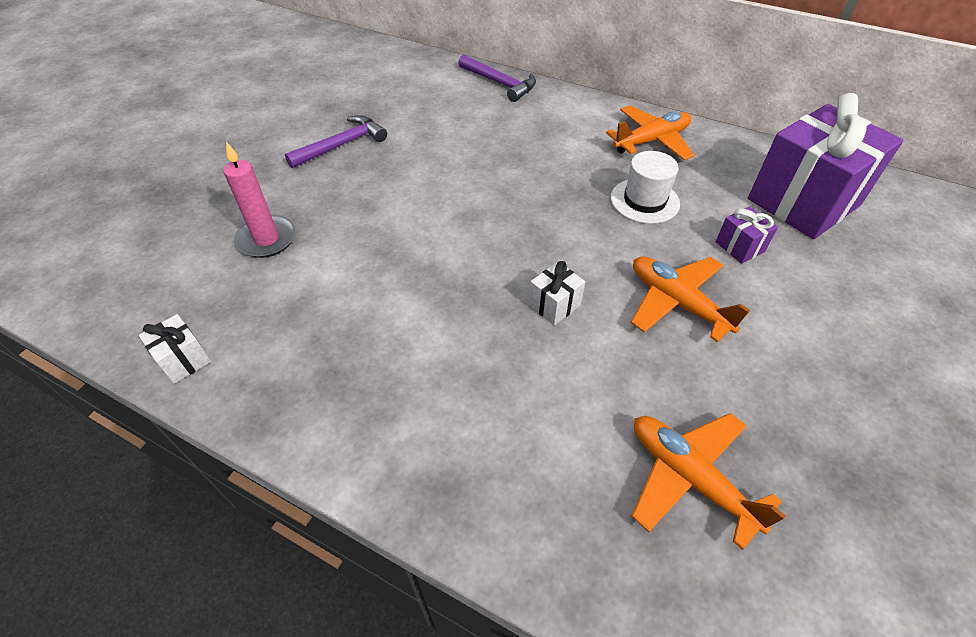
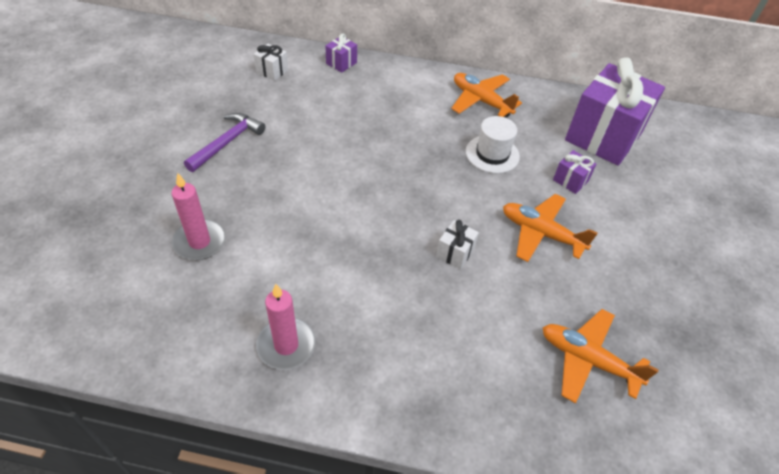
camera: 20 degrees left, 0 degrees up
white gift [139,314,211,384] -> white gift moved to [254,44,288,81]
purple hammer [458,54,536,102] -> purple gift [325,33,357,73]
orange plane [606,105,695,160] -> orange plane turned 90 degrees counterclockwise [451,73,522,117]
none -> pink candle [256,284,316,370]

